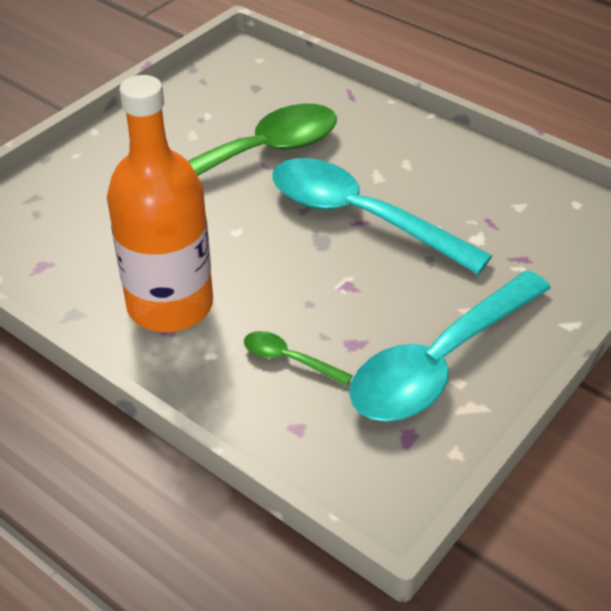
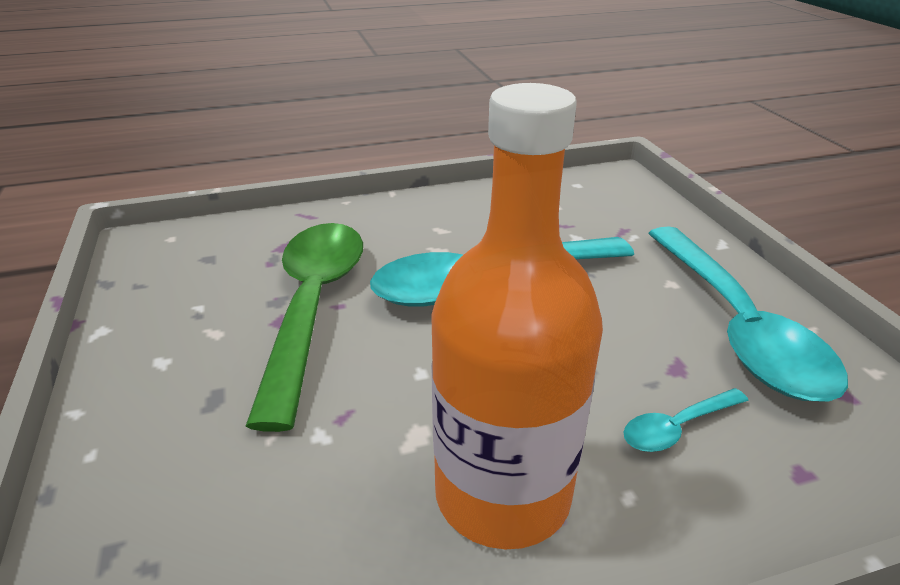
camera: 55 degrees left, 10 degrees down
green spoon [244,331,353,386] -> turquoise spoon [624,388,749,452]

